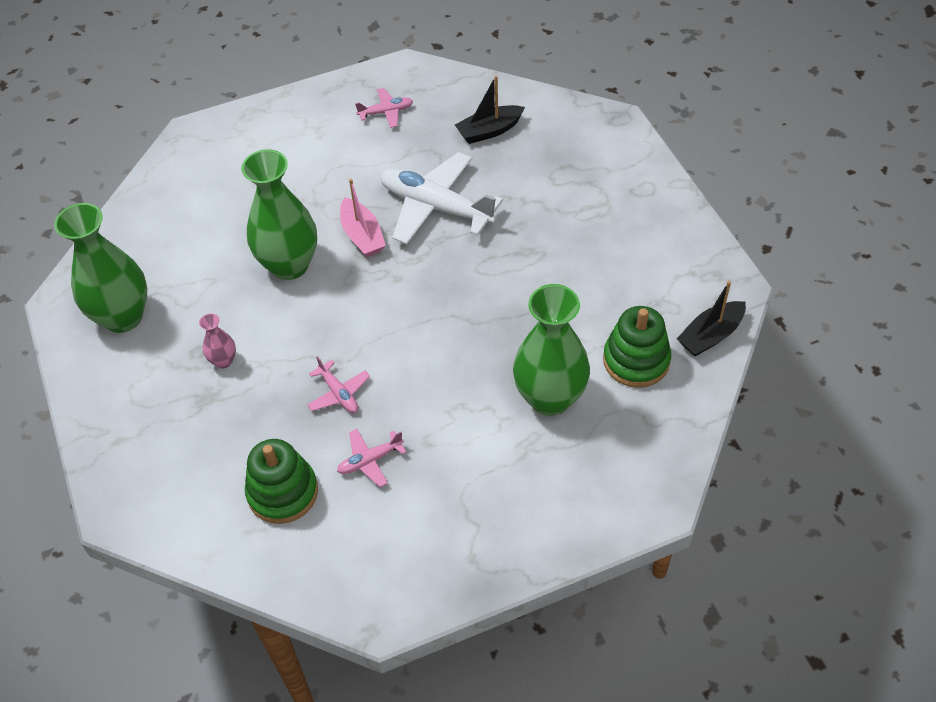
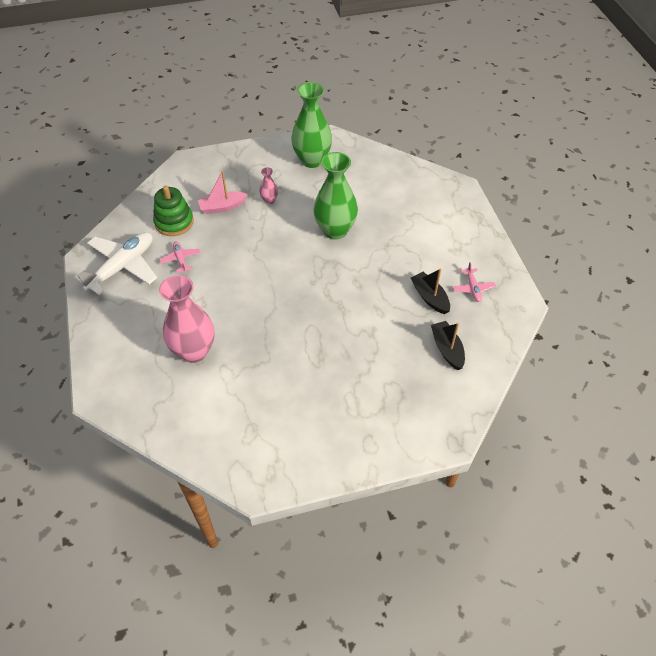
camera: 95 degrees right, 0 degrees up
pink plane [307,356,370,413] -> none
pink boat [340,179,386,257] -> pink boat moved to [198,171,248,214]
white plane [380,152,503,245] -> white plane moved to [74,232,157,295]
green vase [513,284,590,416] -> pink vase [159,275,214,363]
green stacking toy [603,306,671,388] -> none
black boat [677,281,746,356] -> black boat moved to [411,269,450,314]

